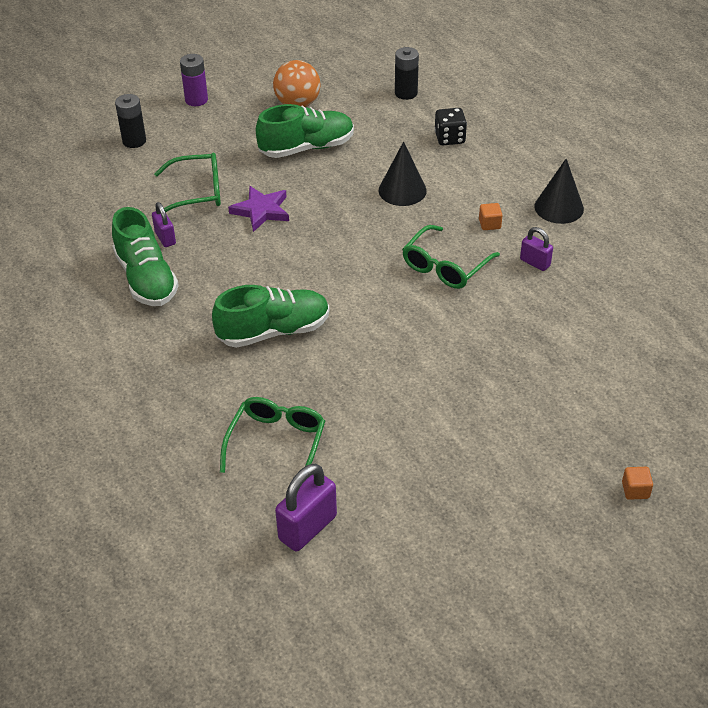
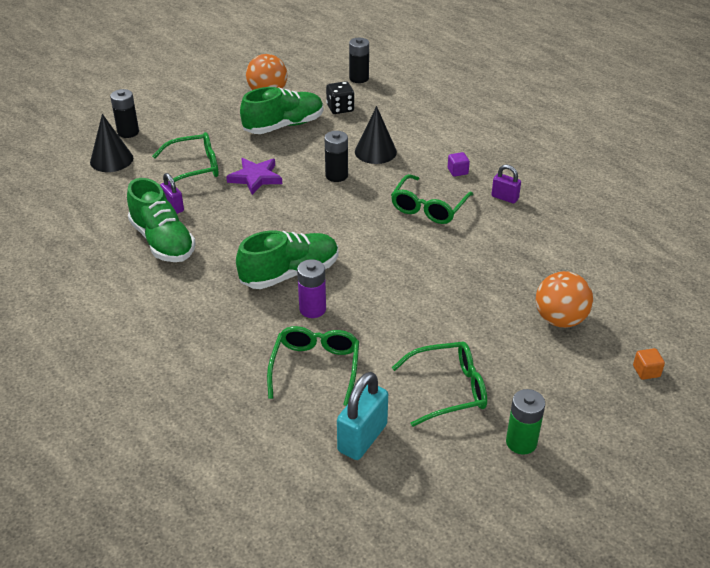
camera: 10 degrees left, 5 degrees down
purple battery [180,54,208,106] -> purple battery moved to [297,259,326,318]
purple padlock [275,464,337,551] -> turquoise padlock [337,372,388,460]
black dice [434,108,467,145] -> black dice moved to [326,81,355,114]
orange cube [479,203,502,230] -> purple cube [448,152,470,177]
black cone [535,159,584,224] -> black cone moved to [90,114,133,172]
none -> black battery [325,131,348,182]
none -> green glasses [392,342,487,427]
none -> green battery [506,389,545,455]
none -> orange ball [536,271,593,328]

